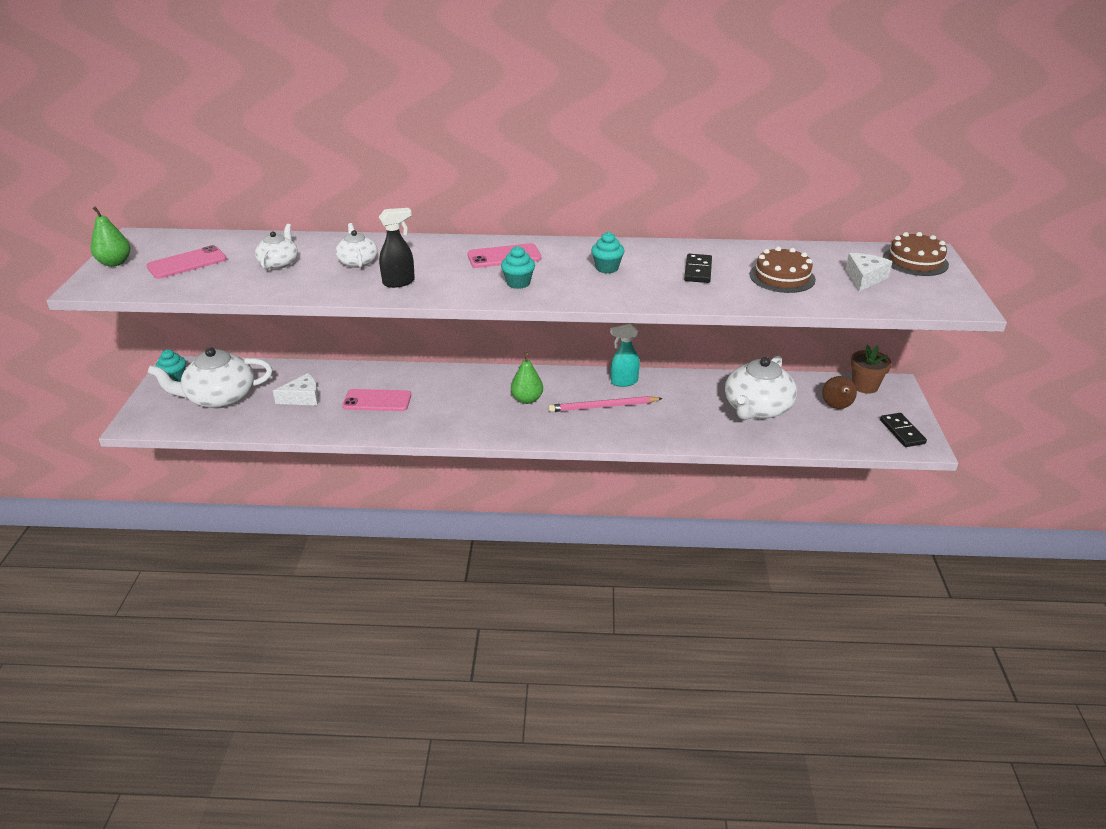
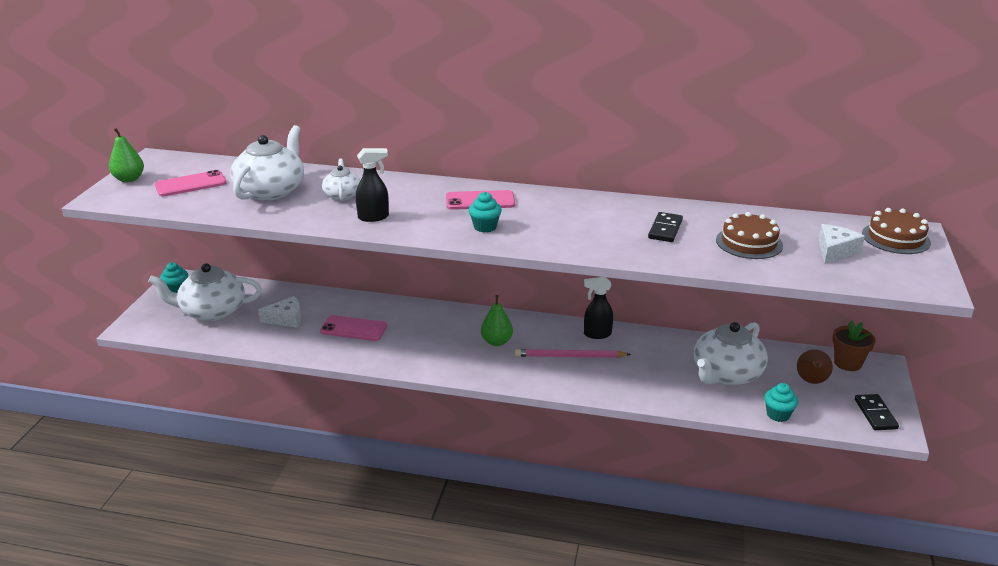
camera: 10 degrees right, 5 degrees down
white teapot [255,224,298,269] -> white teapot [230,125,304,201], size x1.85
turquoise cupcake [591,232,625,273] -> turquoise cupcake moved to [764,383,798,422]
turquoise spray bottle [610,324,640,387] -> black spray bottle [584,277,613,339]

